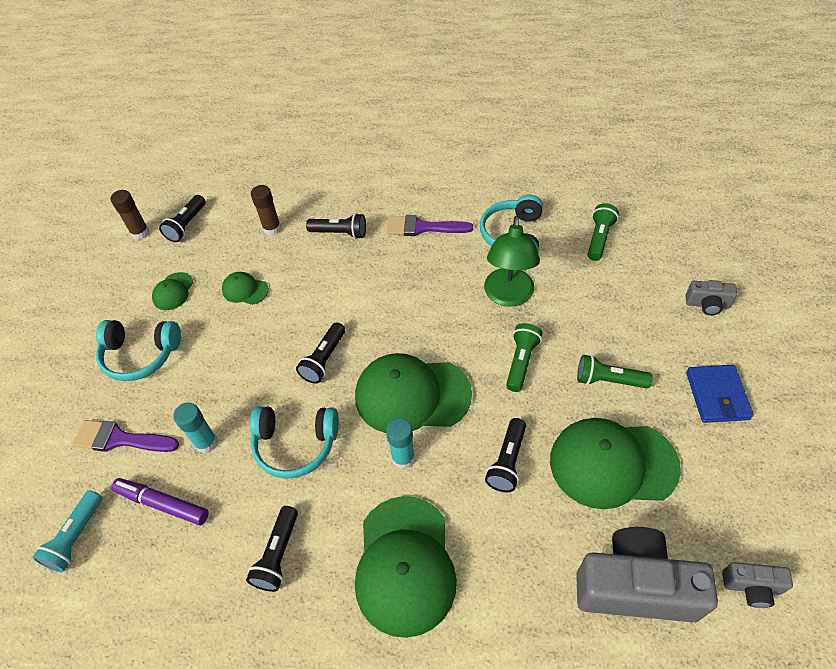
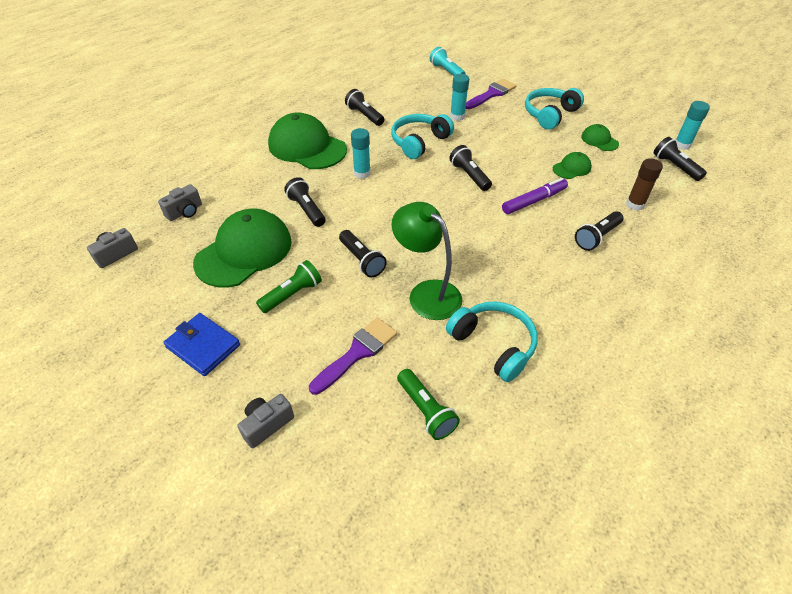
camera: 125 degrees right, 5 degrees down
brown glue stick [110,190,150,240] -> turquoise glue stick [676,101,710,150]
purple marker [111,478,209,526] -> purple marker moved to [502,178,568,214]
green cap [355,353,472,433] -> none
purple brush [387,215,473,236] -> purple brush moved to [309,317,397,395]
green flashlight [506,323,542,392] -> black flashlight [339,230,387,277]
grey camera [576,527,718,623] -> grey camera [158,184,202,221], size x0.47

